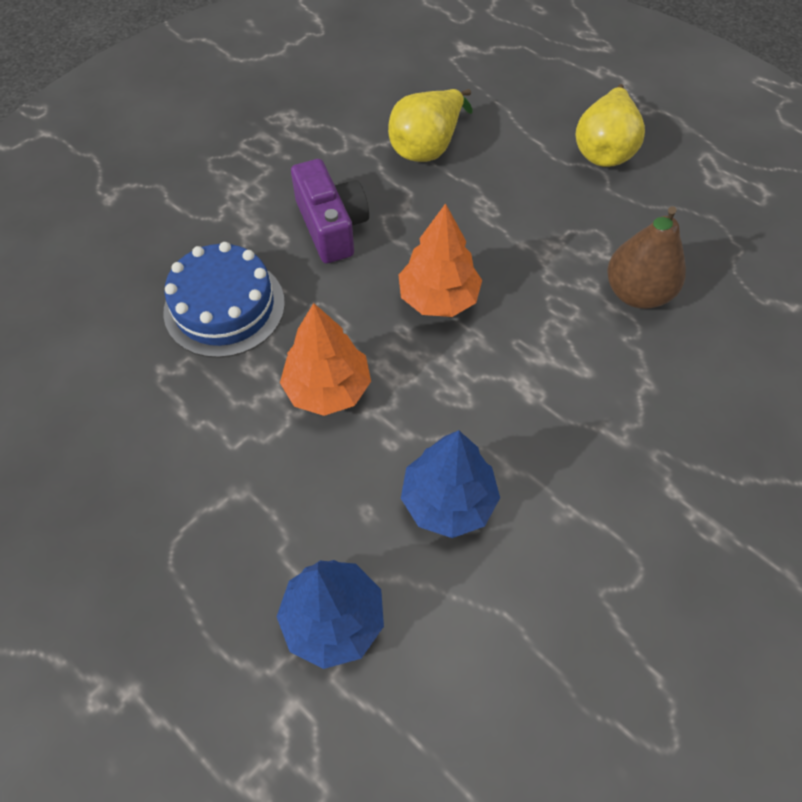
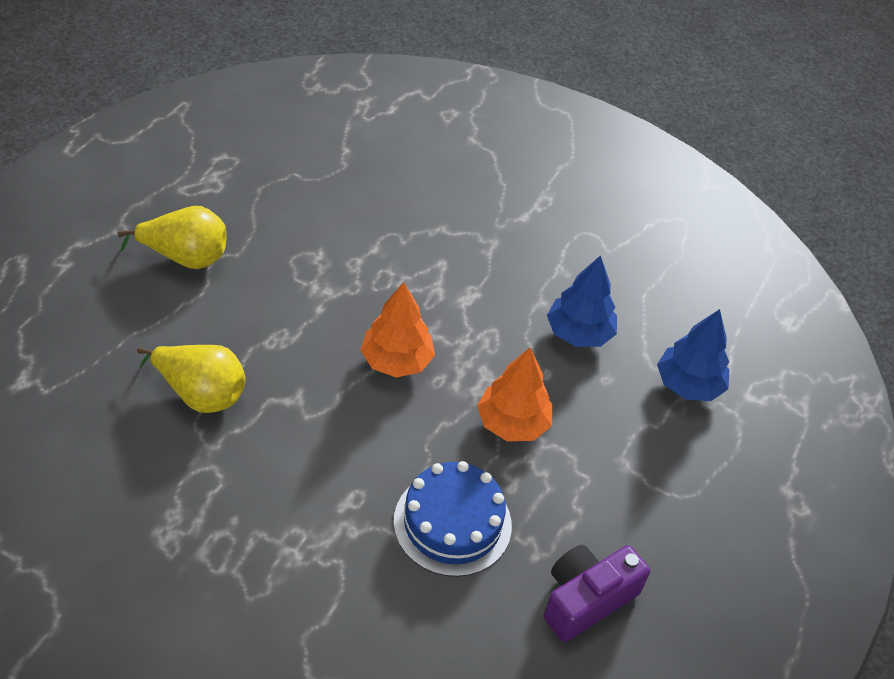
camera: 110 degrees left, 10 degrees down
purple camera [291,159,369,263] -> purple camera moved to [544,545,650,642]
brown pear [607,206,686,309] -> none

